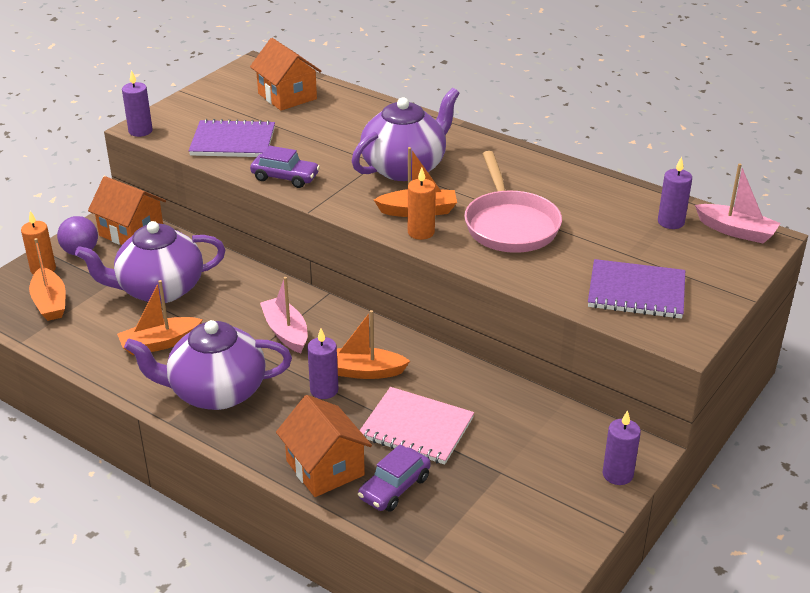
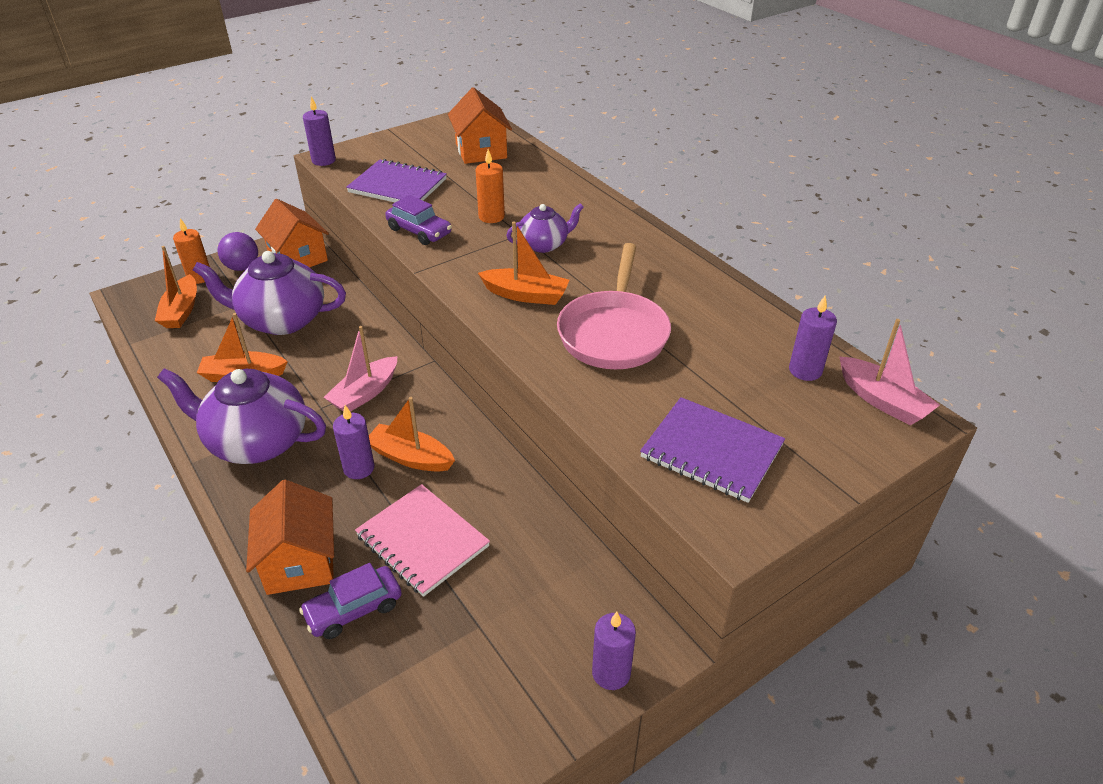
camera: 20 degrees right, 5 degrees up
pink boat [260,277,308,353] -> pink boat turned 135 degrees counterclockwise [323,326,397,412]
purple teapot [352,88,460,181] -> purple teapot [506,203,584,253], size x0.54
orange candle [408,167,436,240] -> orange candle moved to [476,149,505,223]

